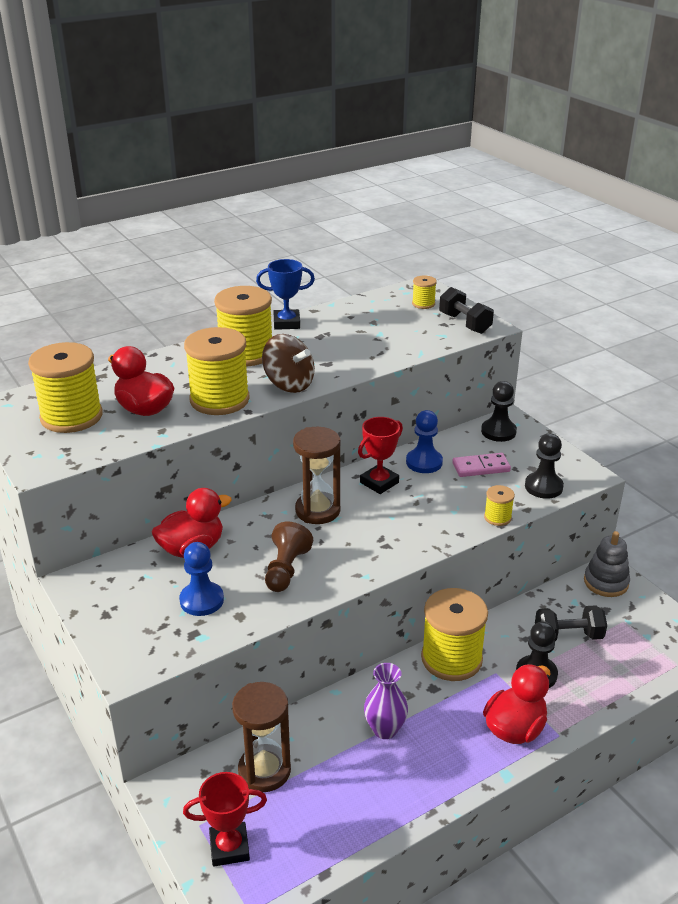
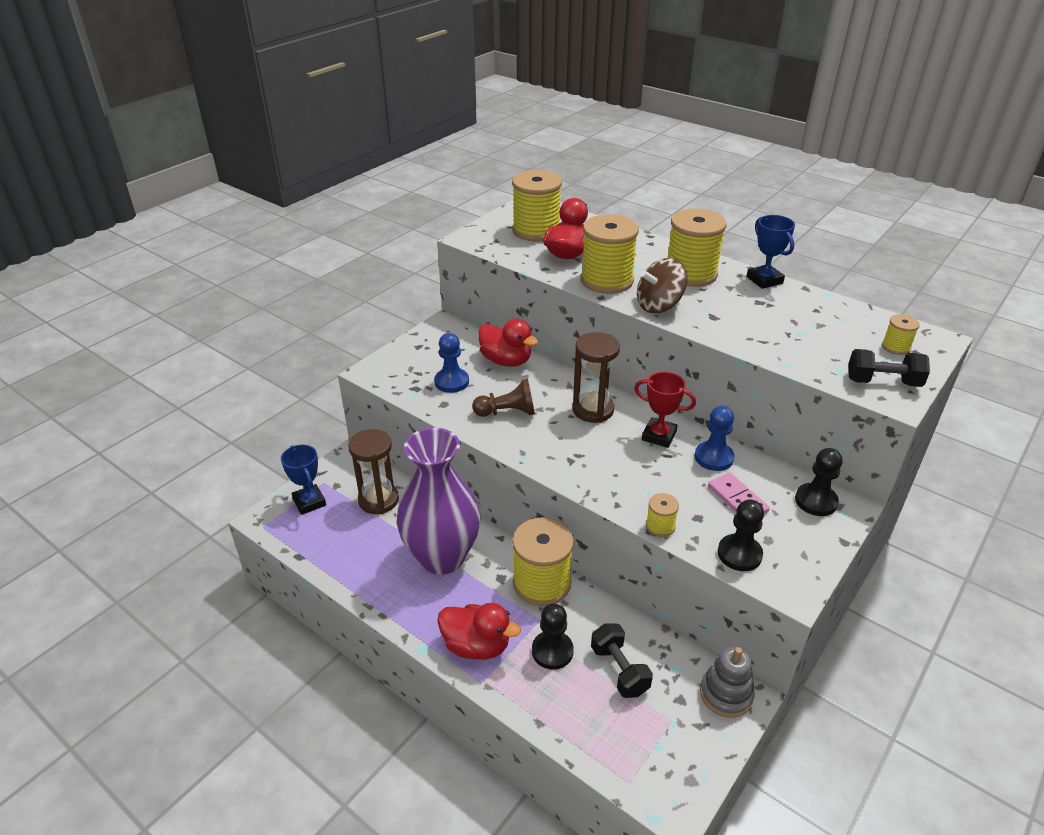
camera: 70 degrees right, 5 degrees up
red trophy [183,772,267,867] -> blue trophy [281,445,326,515]
brown spinning top [262,334,315,393] -> brown spinning top turned 45 degrees clockwise [637,258,688,313]
purple vase [364,663,408,739] -> purple vase [397,428,480,575], size x2.14
black dumbbell [439,287,494,334] -> black dumbbell turned 60 degrees clockwise [848,349,930,387]

